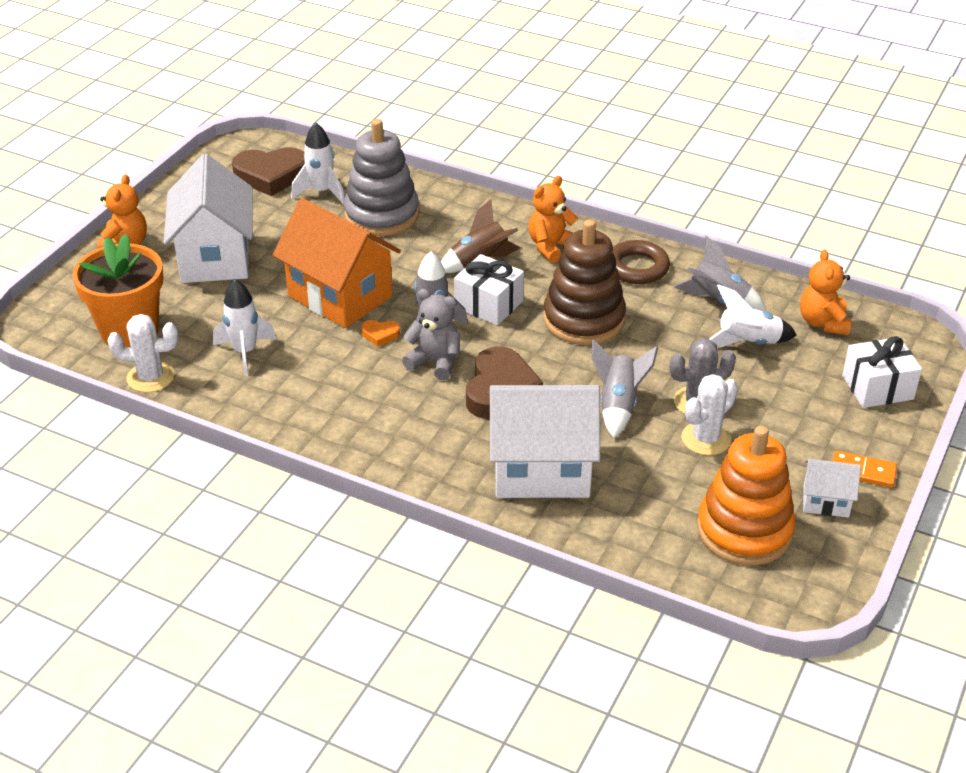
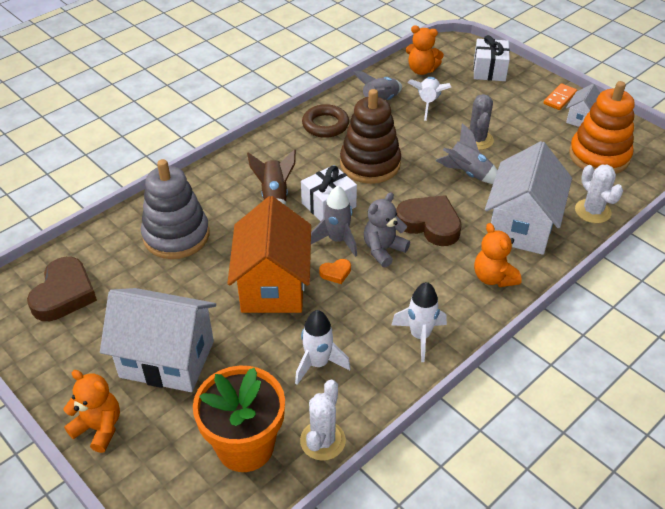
camera: 70 degrees left, 5 degrees up
orange house [273,198,401,328] -> orange house turned 60 degrees counterclockwise [227,196,311,313]
white rocket [291,122,345,204] -> white rocket moved to [391,282,447,362]
orange heart [361,320,400,347] -> orange heart turned 45 degrees clockwise [319,259,351,284]
orange teddy bear [529,176,578,263] -> orange teddy bear moved to [474,223,522,287]
white cactus [682,374,738,456] -> white cactus moved to [575,165,623,223]

